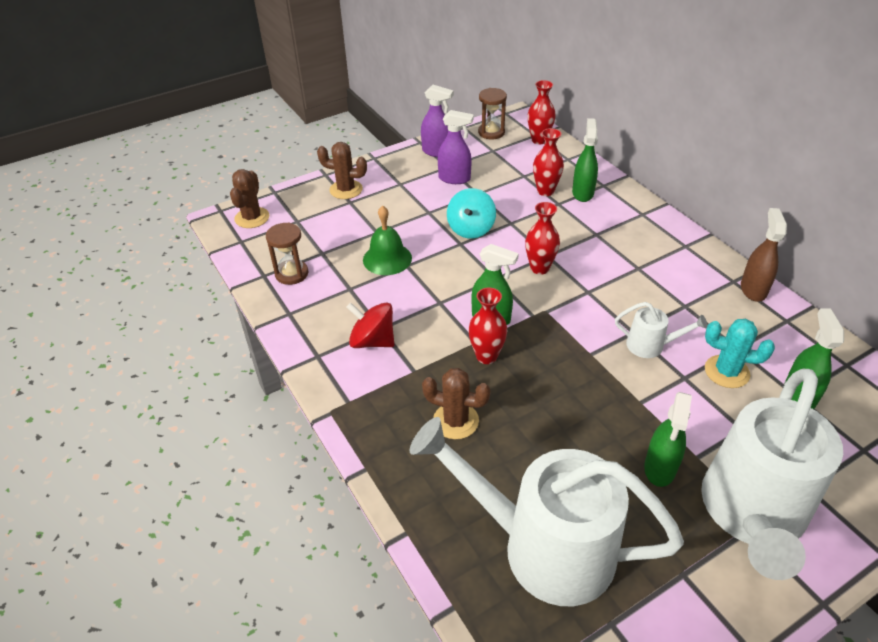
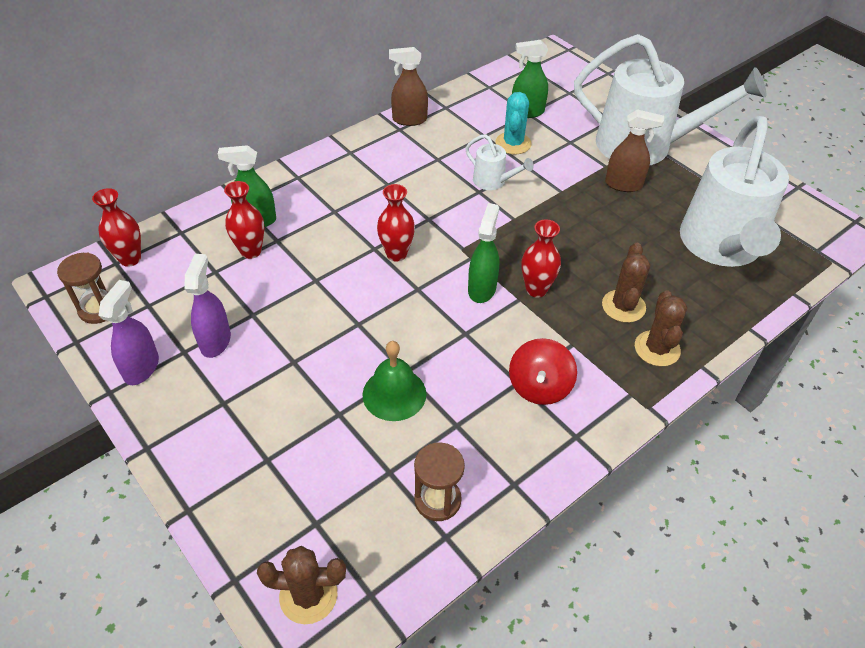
camera: 100 degrees left, 5 degrees up
brown cactus [317,142,367,199] -> brown cactus moved to [635,290,687,366]
turquoise spinning top [447,188,496,239] -> none
white watering can [615,302,708,358] -> white watering can turned 120 degrees clockwise [465,134,534,190]
green spray bottle [644,392,692,487] -> brown spray bottle [605,109,664,192]

